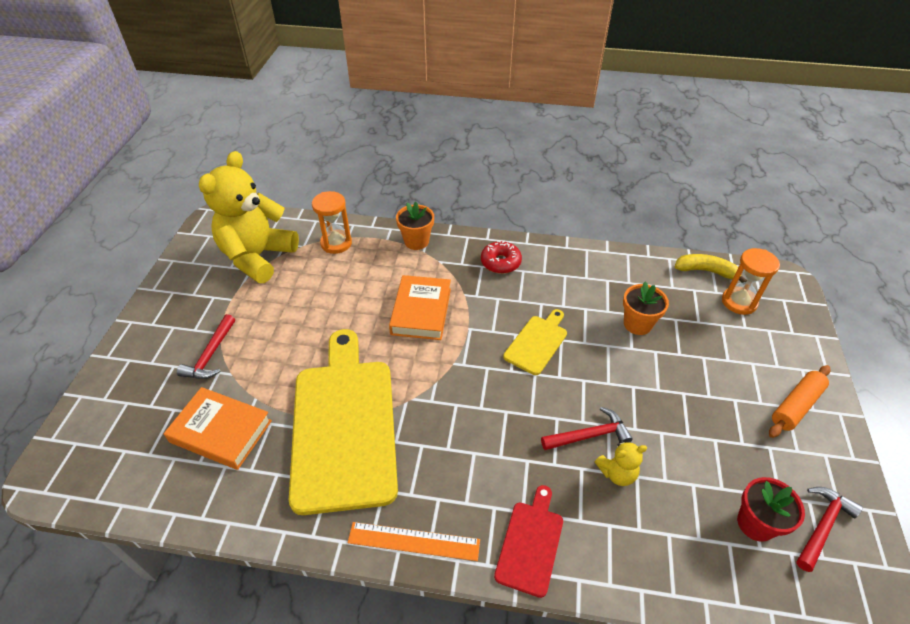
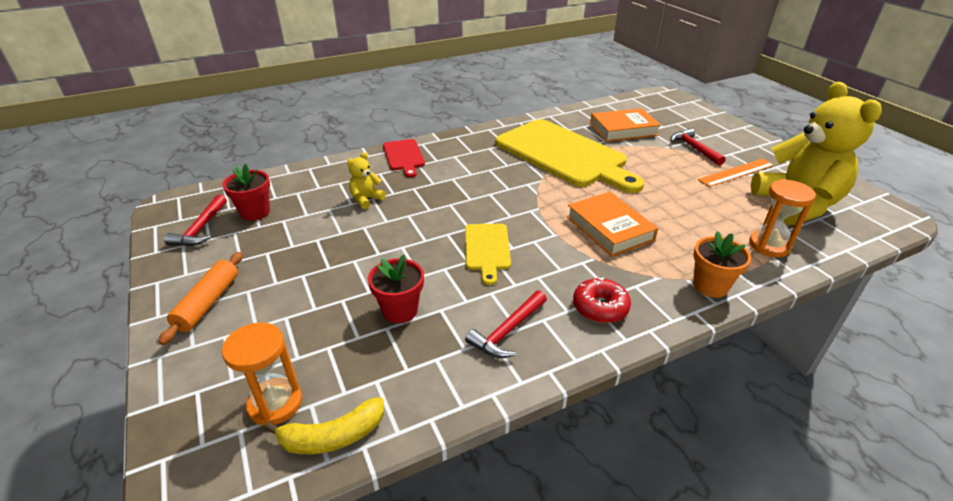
camera: 145 degrees right, 10 degrees down
orange ruler [348,522,480,561] -> orange ruler moved to [698,159,774,187]
red hammer [541,407,633,450] -> red hammer moved to [465,290,547,358]
orange flower pot [623,282,669,335] -> red flower pot [368,255,424,323]

